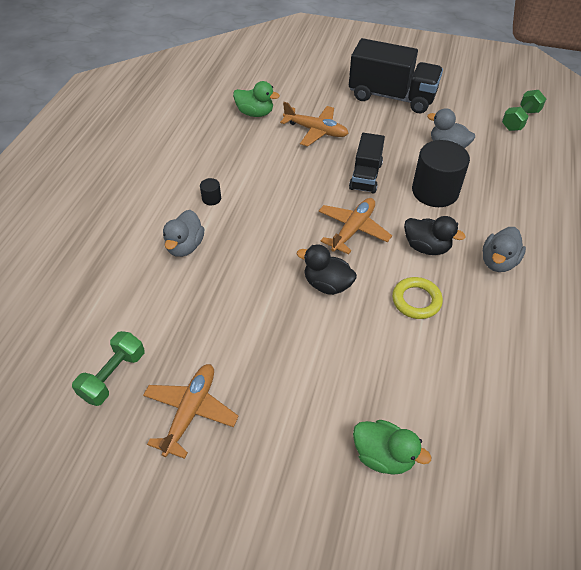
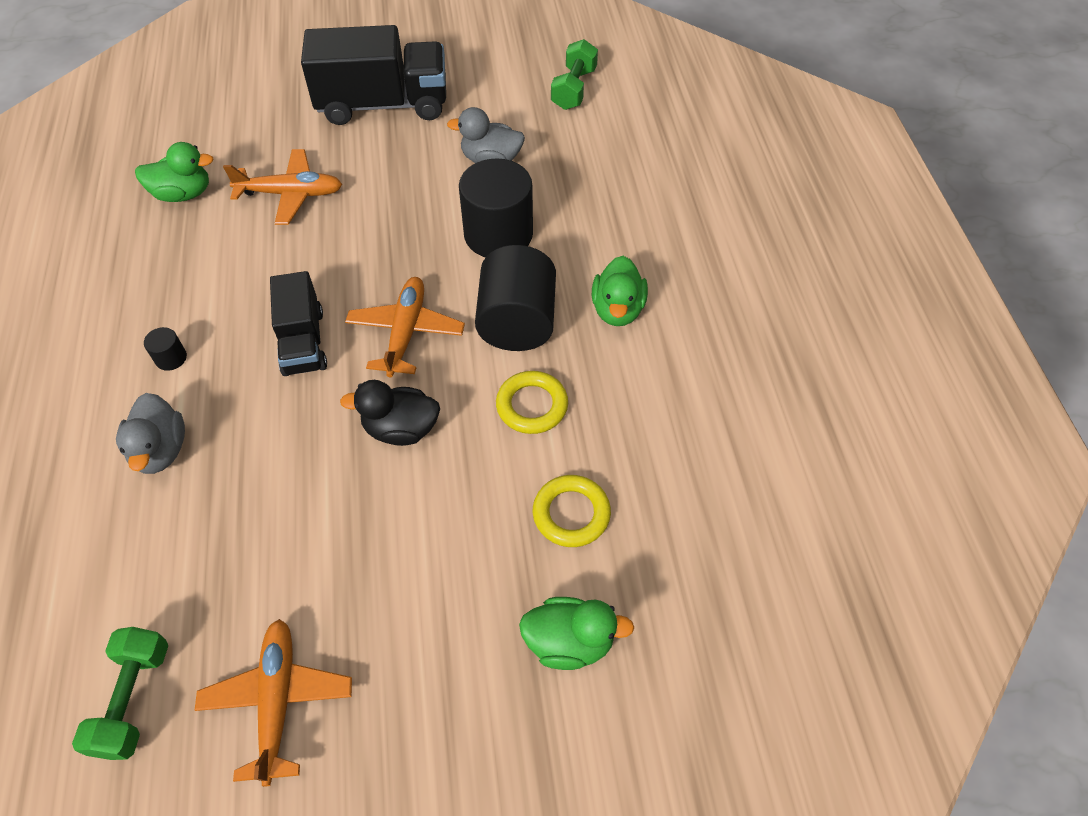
camera: 25 degrees left, 5 degrees up
black truck [349,133,385,194] -> black truck moved to [270,271,327,376]
black duck [404,216,466,255] -> black cylinder [475,245,556,351]
grey duck [483,227,526,272] -> green duck [592,256,648,326]
none -> yellow ring [533,475,611,547]

